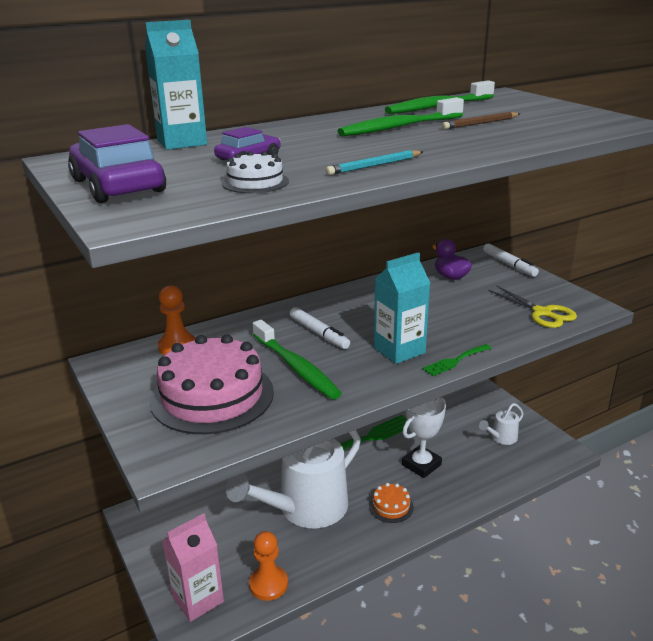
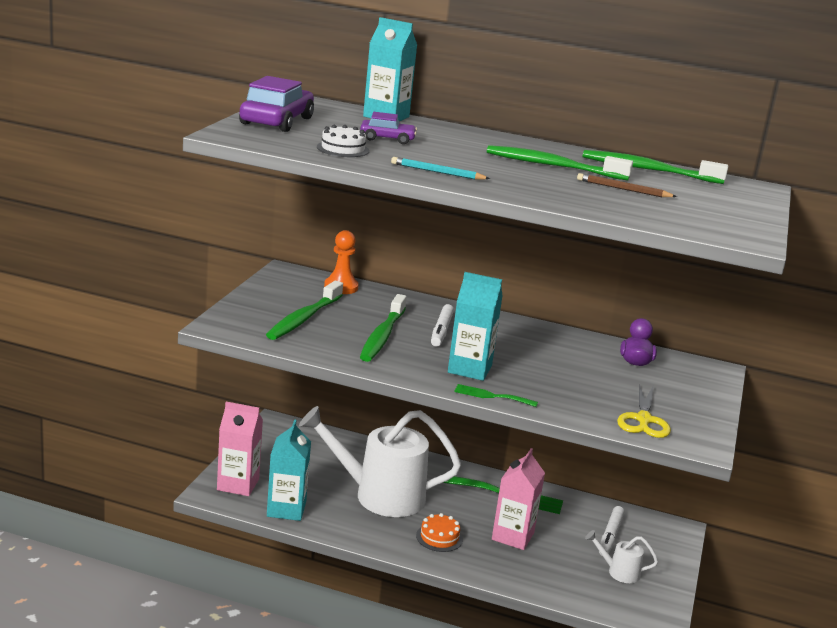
camera: 45 degrees right, 5 degrees down
pink cake [150,334,274,434] -> green toothbrush [266,281,343,340]
orange pawn [249,531,288,601] -> turquoise carton [267,420,311,521]
white trophy [402,397,446,478] -> pink carton [492,448,545,550]
white marker [483,243,539,277] -> white marker moved to [599,506,624,555]

